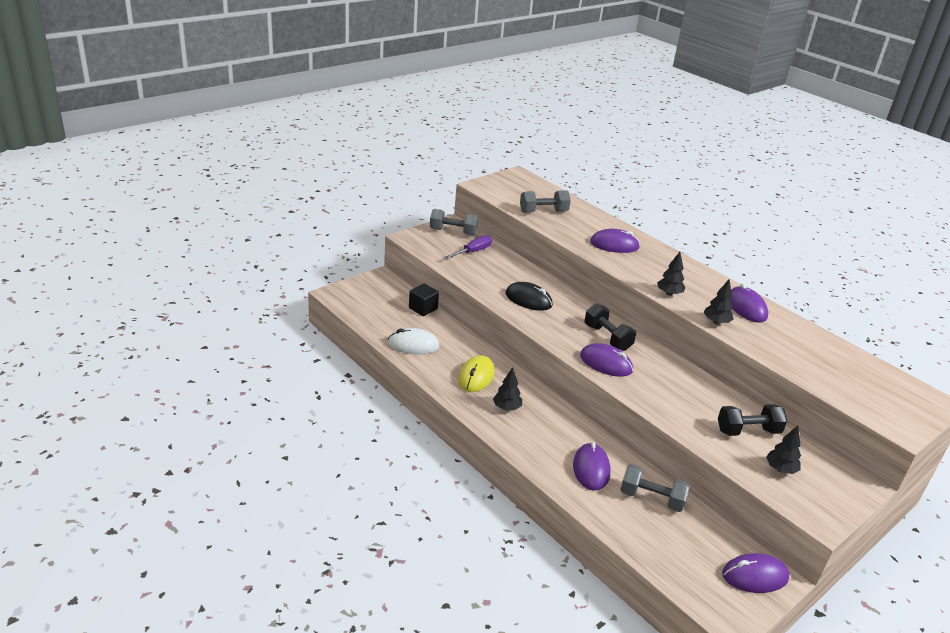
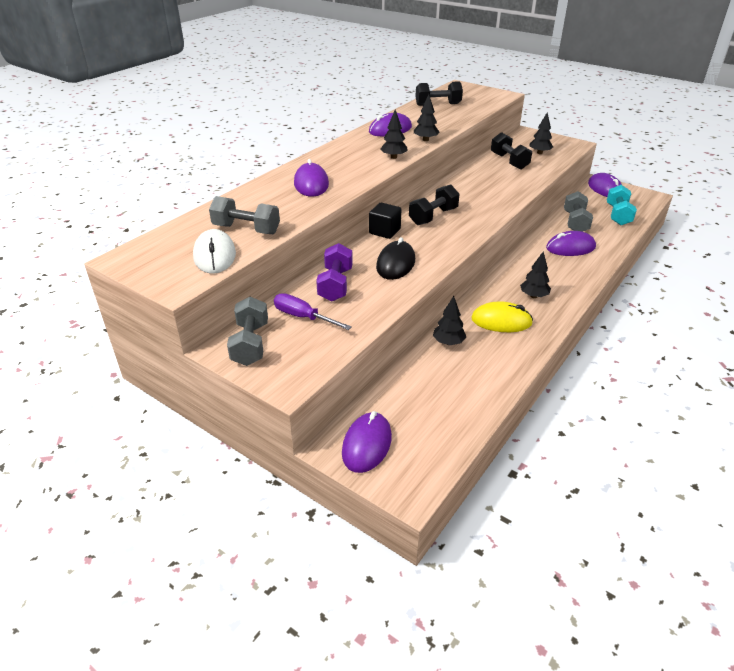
camera: 100 degrees left, 5 degrees up
white mouse [388,328,440,354] -> white mouse moved to [193,229,236,273]
black cube [409,284,439,316] -> black cube moved to [369,203,402,239]
grey dumbbell [520,190,571,213] -> grey dumbbell turned 45 degrees counterclockwise [209,196,280,234]
purple mouse [580,343,633,377] -> purple mouse moved to [342,411,392,473]
none -> purple dumbbell [316,243,353,302]
none -> black dumbbell [415,81,463,106]
none -> black tree [433,296,466,345]
none -> turquoise dumbbell [607,185,637,225]

